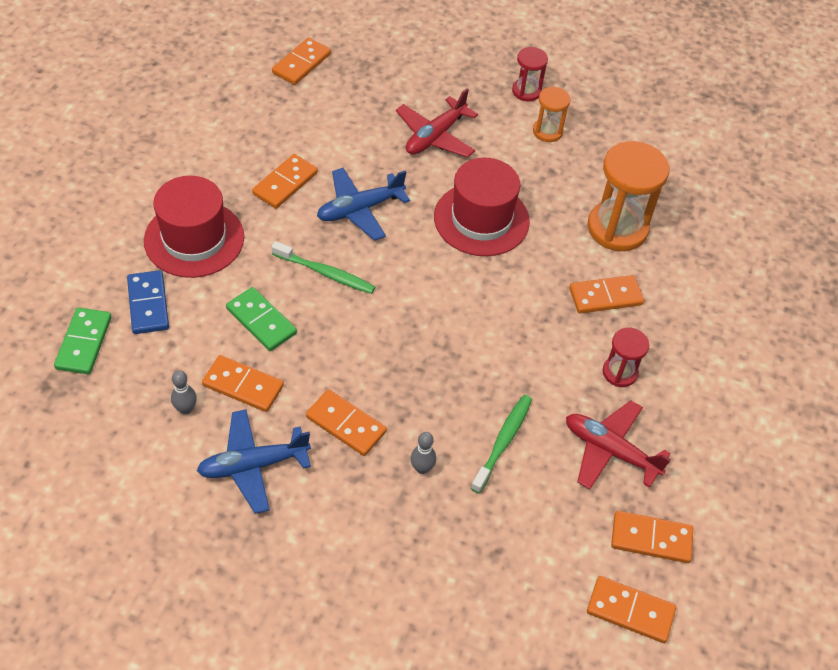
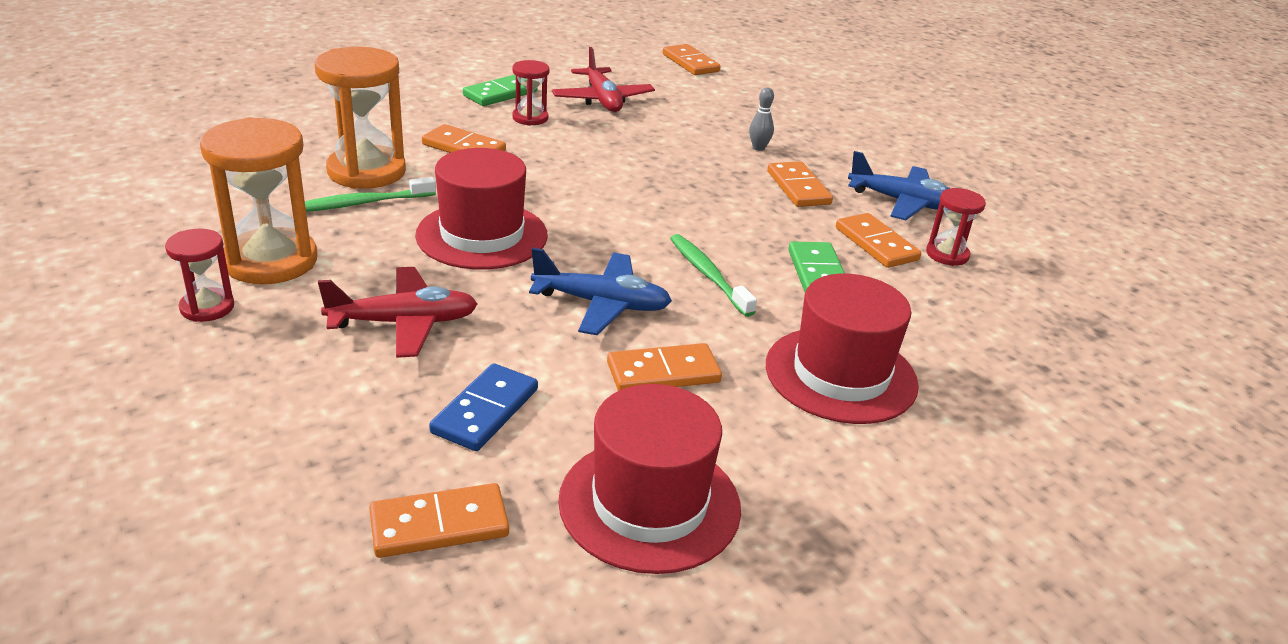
camera: 140 degrees left, 20 degrees down
green domino [54,307,112,374] -> green domino moved to [463,75,537,106]
blue domino [127,270,169,334] -> blue domino moved to [429,363,538,451]
grey bowling pin [171,370,197,414] -> red hourglass [926,188,986,266]
green toothbrush [471,395,532,493] -> green toothbrush moved to [305,177,436,212]
orange hourglass [533,87,570,142] -> orange hourglass [200,117,317,284], size x1.89
orange domino [611,511,693,563] -> none
none -> red hat [558,384,741,574]

